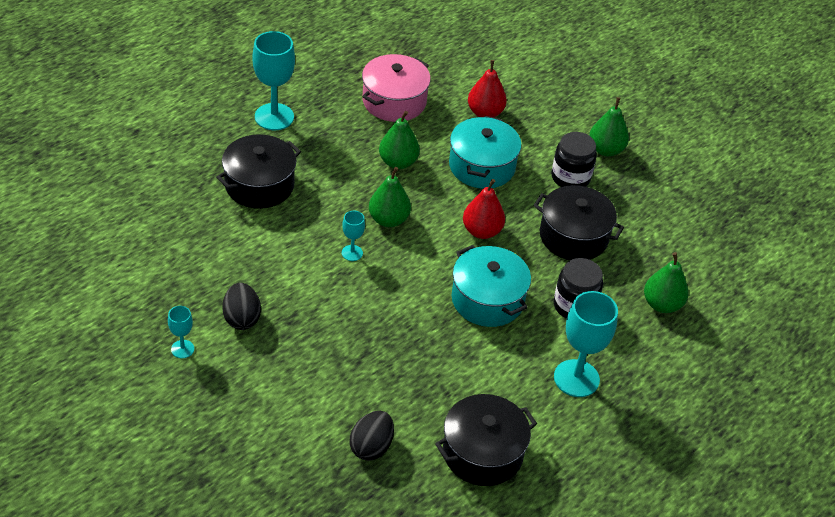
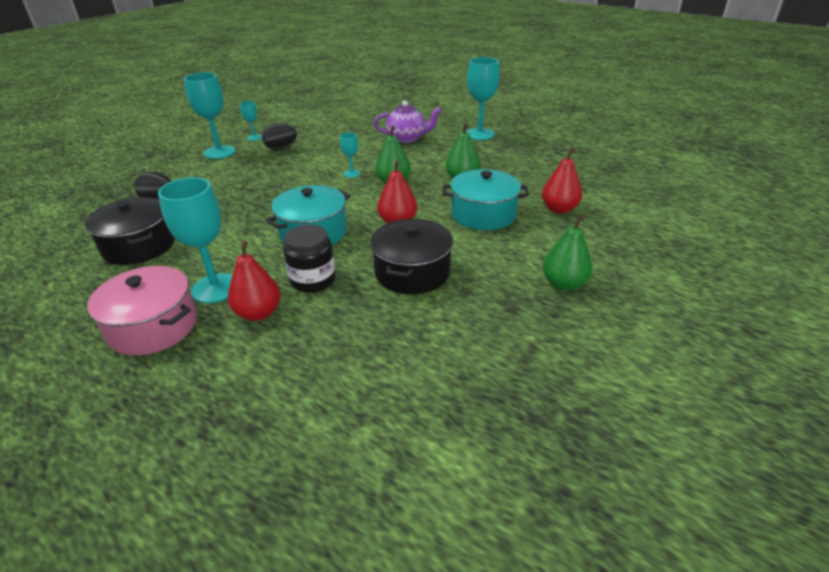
camera: 85 degrees right, 10 degrees down
black pot [216,134,301,209] -> purple teapot [374,100,442,143]
pink pot [362,54,431,122] -> pink pot moved to [87,266,197,356]
black jar [552,132,597,187] -> none
green pear [644,252,689,313] -> none
none -> turquoise goblet [184,72,235,159]
none -> red pear [228,241,281,321]

